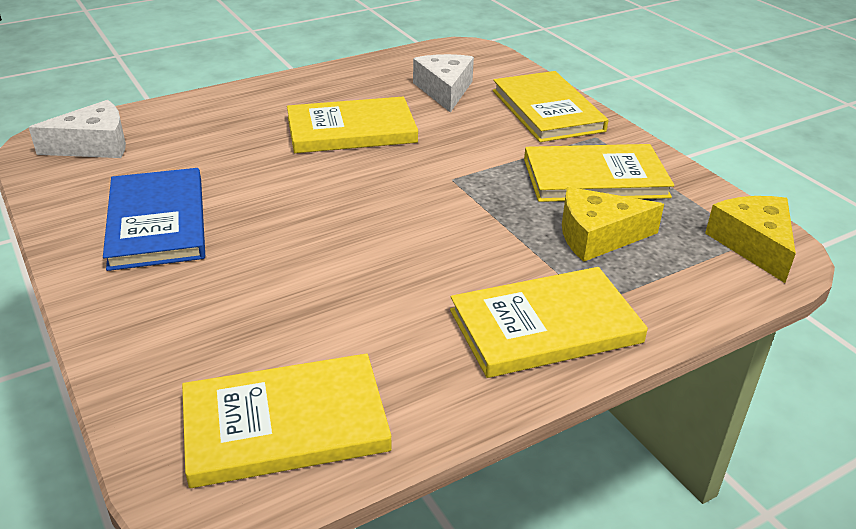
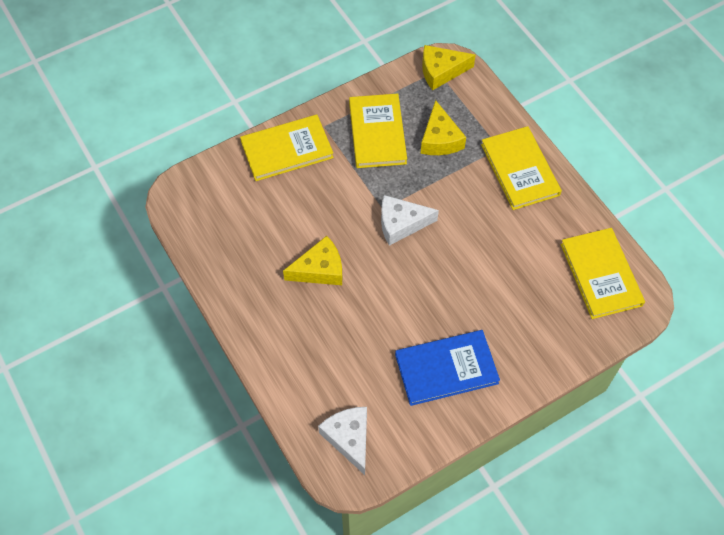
camera: 90 degrees left, 25 degrees up
yellow book [287,97,418,153] -> yellow cheese [283,236,342,285]
white cheese [413,54,474,113] -> white cheese moved to [381,195,439,246]

